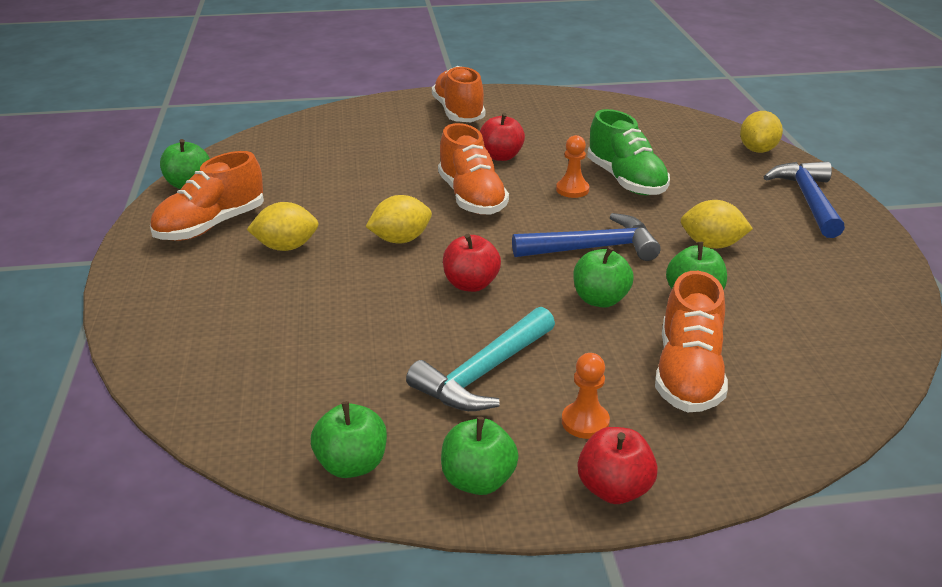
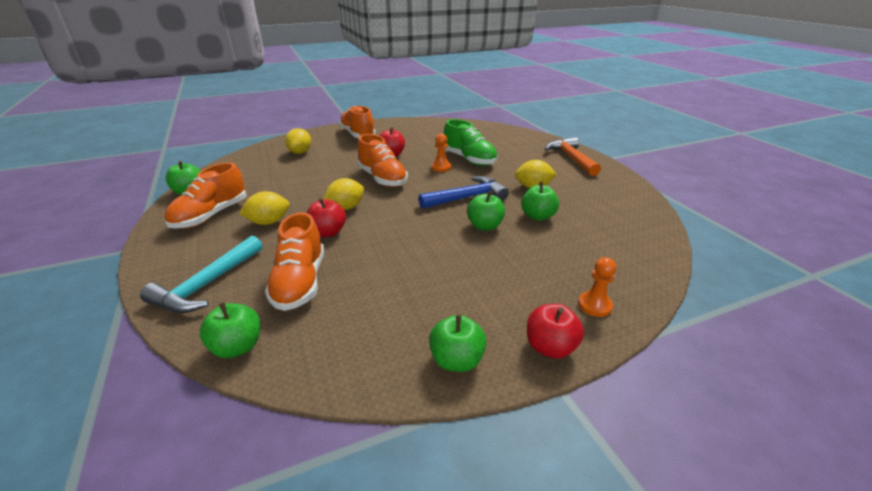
camera: 15 degrees left, 0 degrees up
green apple [311,401,387,478] -> green apple moved to [200,302,260,358]
turquoise hammer [406,307,555,411] -> turquoise hammer moved to [140,236,263,313]
red apple [443,234,501,292] -> red apple moved to [307,198,346,237]
orange pawn [562,353,610,439] -> orange pawn moved to [578,257,616,317]
orange shoe [655,271,728,412] -> orange shoe moved to [265,212,324,311]
yellow lemon [740,111,783,153] -> yellow lemon moved to [285,128,311,154]
blue hammer [764,161,845,238] -> orange hammer [545,137,601,176]

